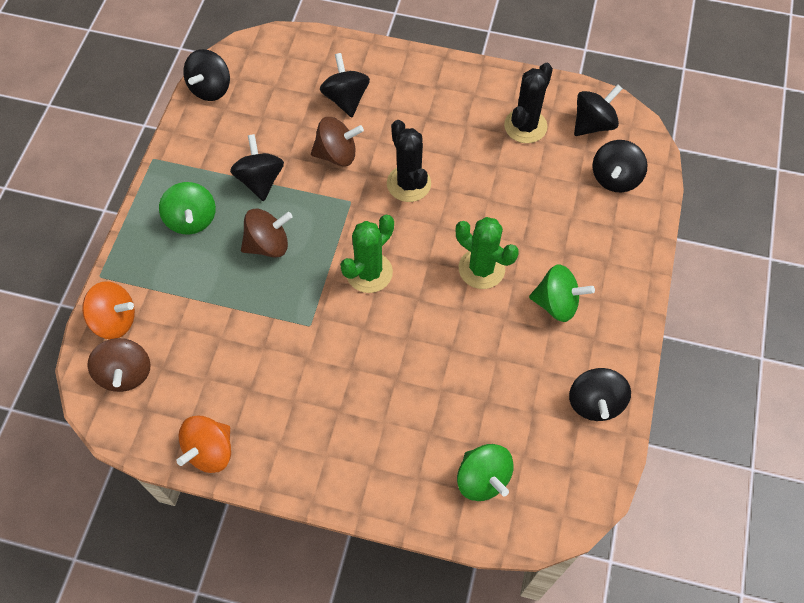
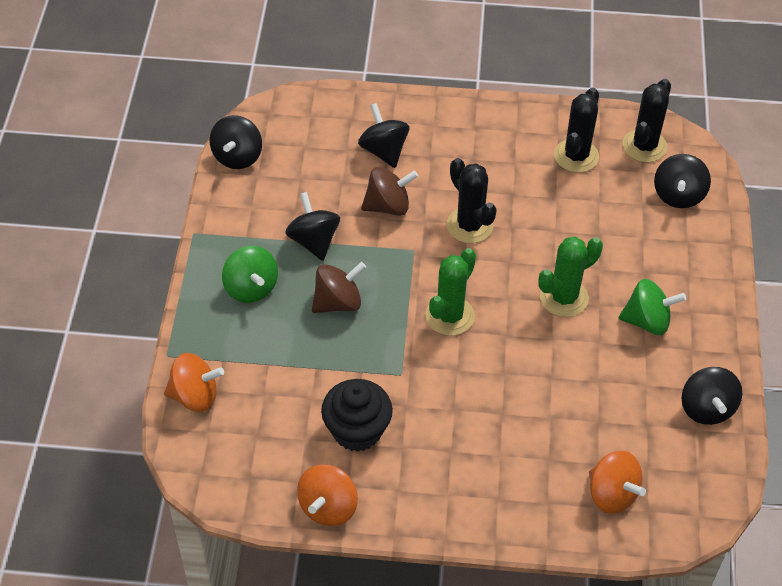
camera: 10 degrees left, 10 degrees down
brown spinning top [87,338,151,392] -> none
green cactus [456,217,519,289] -> green cactus turned 60 degrees counterclockwise [538,237,603,317]
green spinning top [457,444,514,501] -> orange spinning top [589,451,646,514]
black spinning top [574,84,623,136] -> black cactus [623,79,671,163]
none -> black cupcake [321,379,393,452]

